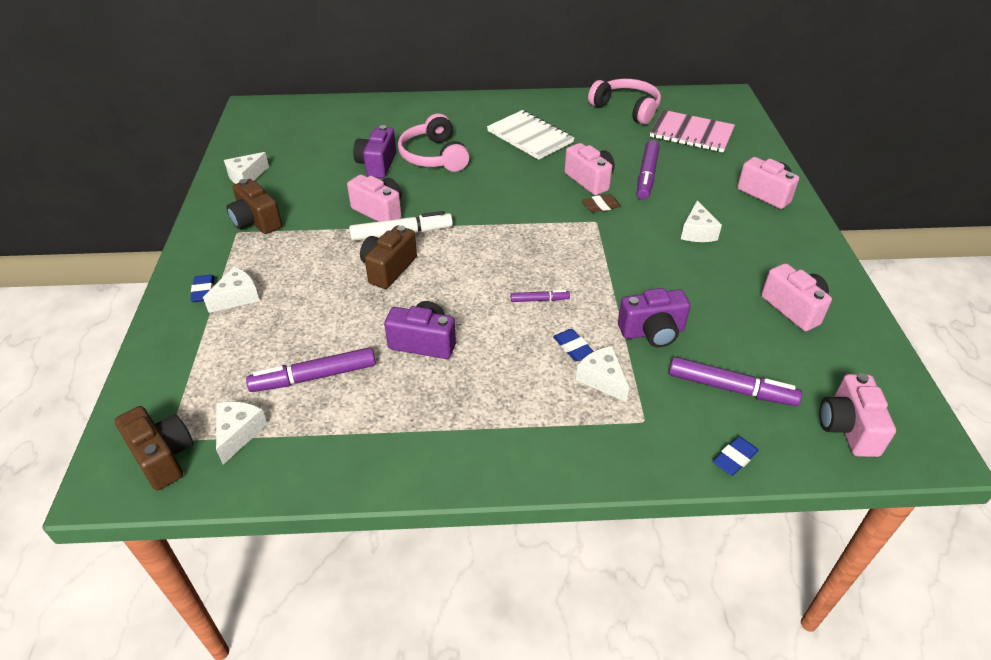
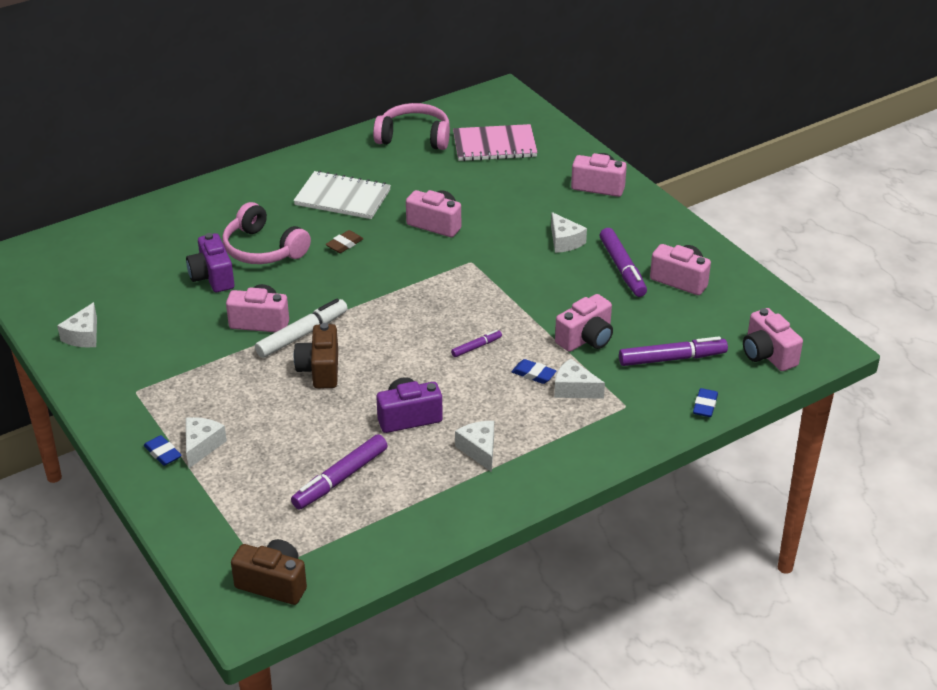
camera: 30 degrees left, 5 degrees down
white cheese [216,402,267,464] -> white cheese moved to [455,421,494,472]
brown camera [226,179,282,234] -> none
brown eraser [582,194,621,213] -> brown eraser moved to [326,230,363,253]
purple camera [618,288,690,347] -> pink camera [555,294,613,352]
purple marker [637,140,660,200] -> purple marker moved to [600,228,647,297]

